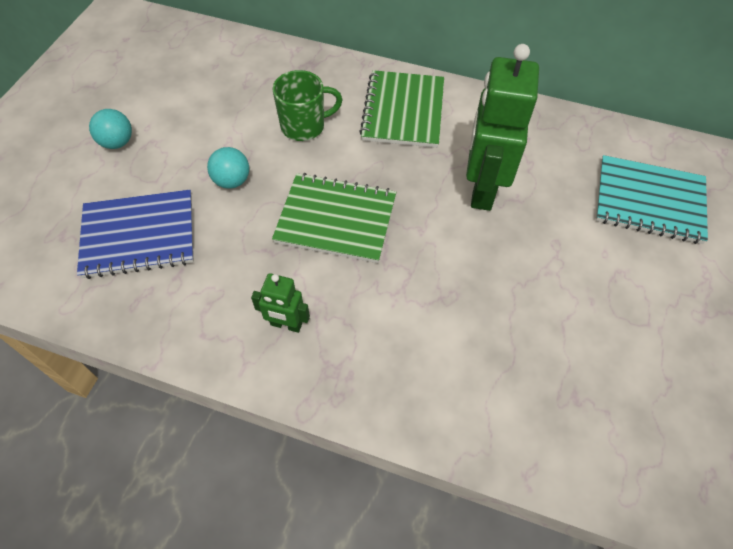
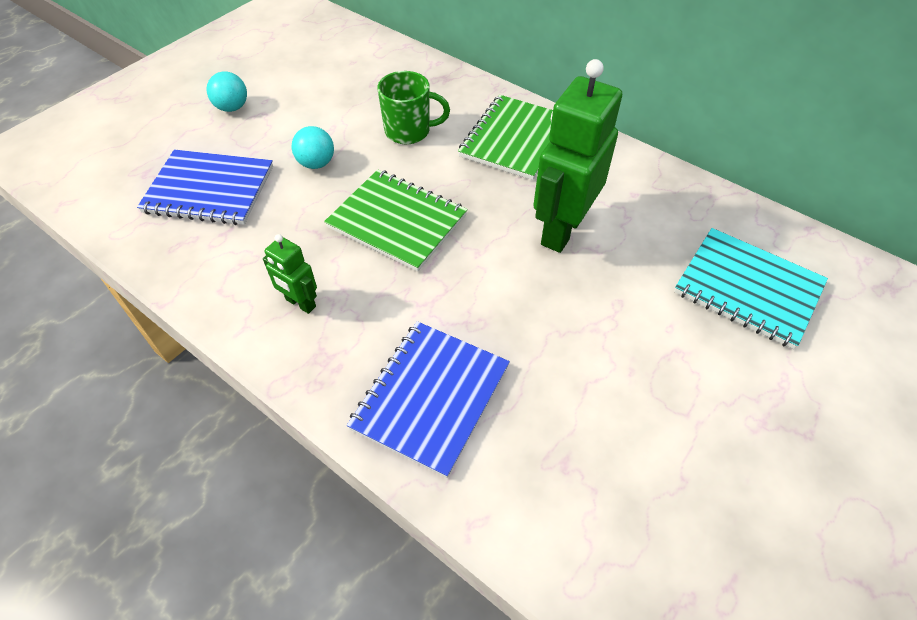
camera: 20 degrees right, 5 degrees down
none -> blue notebook [347,321,510,478]

